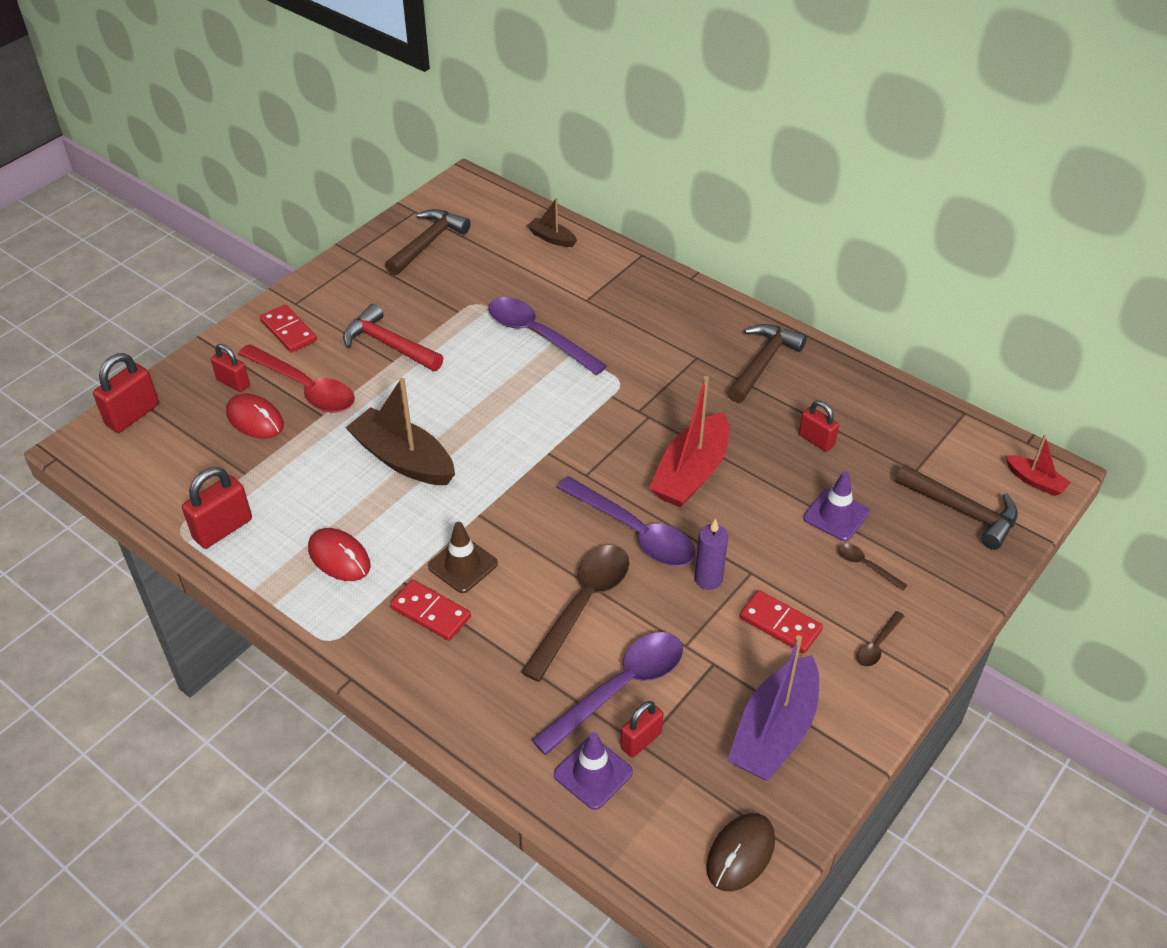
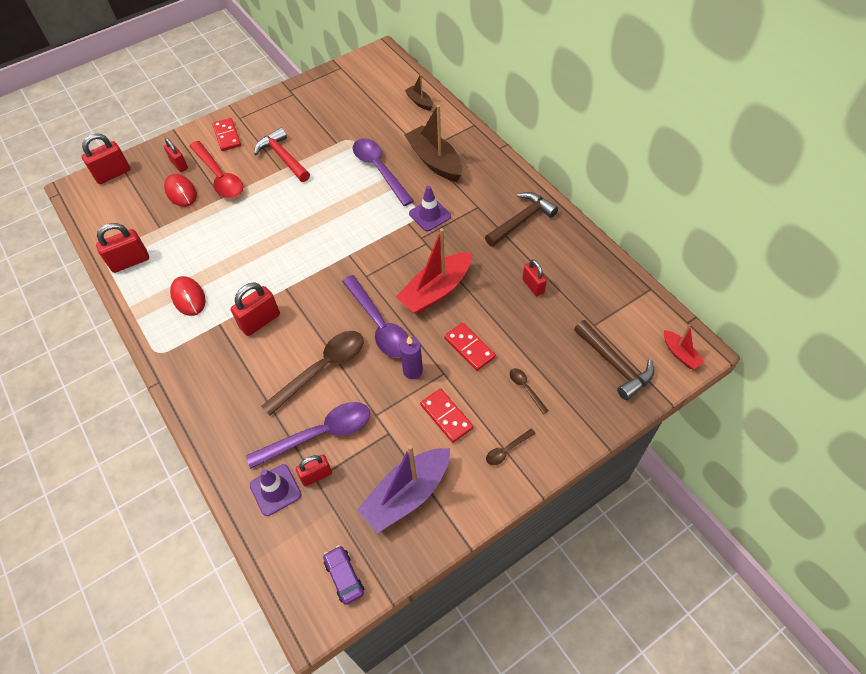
camera: 20 degrees right, 10 degrees up
brown boat [346,378,455,485] -> brown boat moved to [405,105,462,182]
brown hammer [385,209,471,276] -> none
red domino [390,580,471,641] -> red domino moved to [444,323,496,371]
brown traffic cone [428,522,498,593] -> red padlock [231,283,280,336]
brown mouse [706,813,775,891] -> purple car [323,545,364,605]
purple traffic cone [803,471,870,541] -> purple traffic cone moved to [409,186,451,231]

